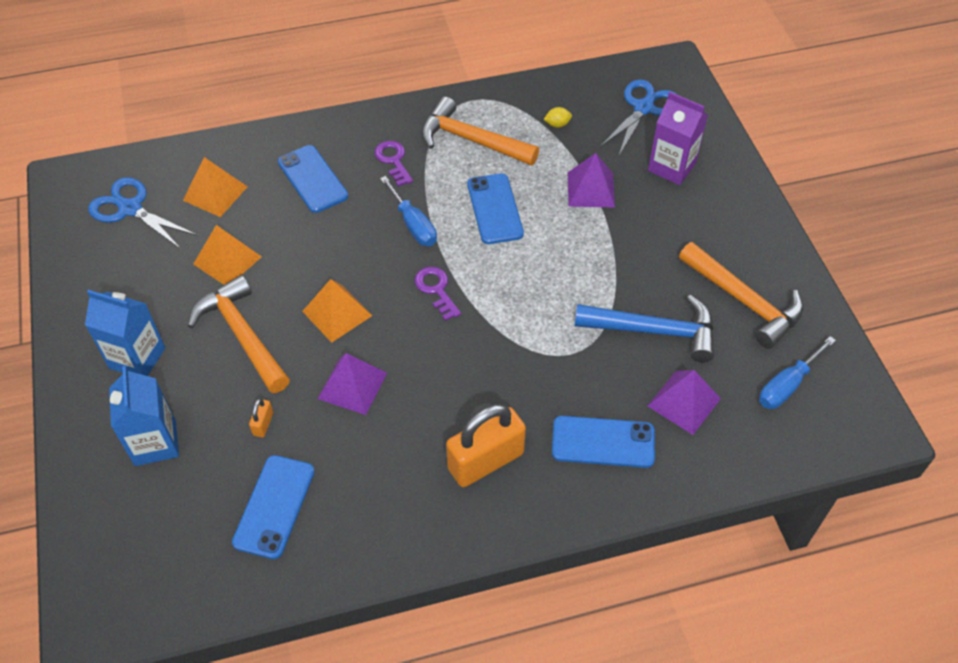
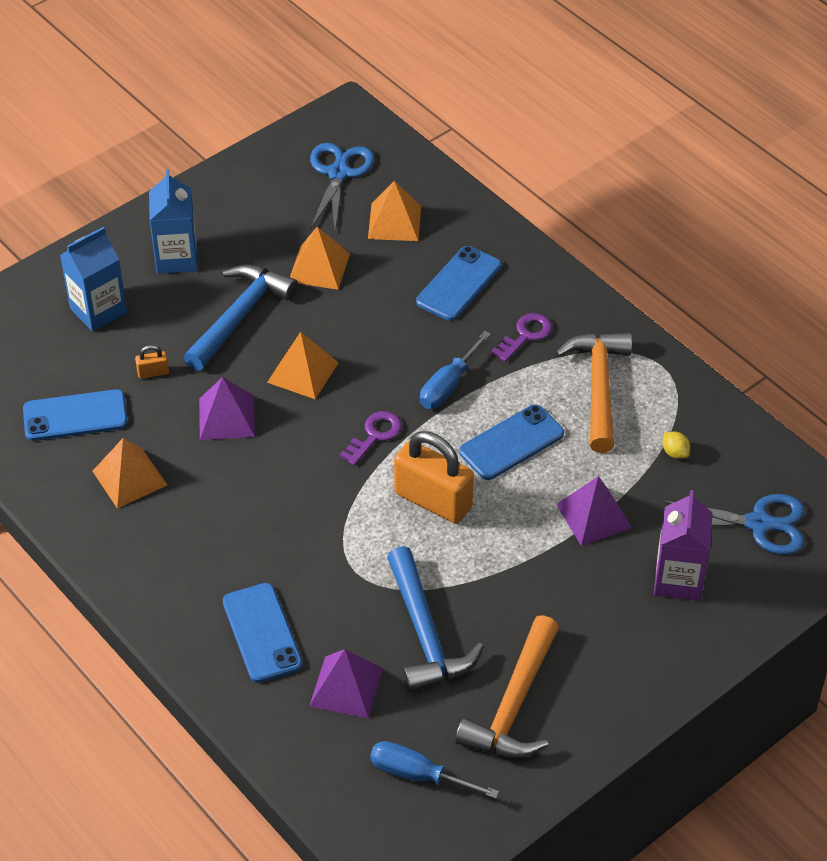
camera: 65 degrees right, 5 degrees down
orange hammer [188,275,290,393] -> blue hammer [184,264,298,371]
orange padlock [446,404,526,487] -> orange padlock moved to [394,431,474,523]
none -> orange pyramid [93,438,167,508]

